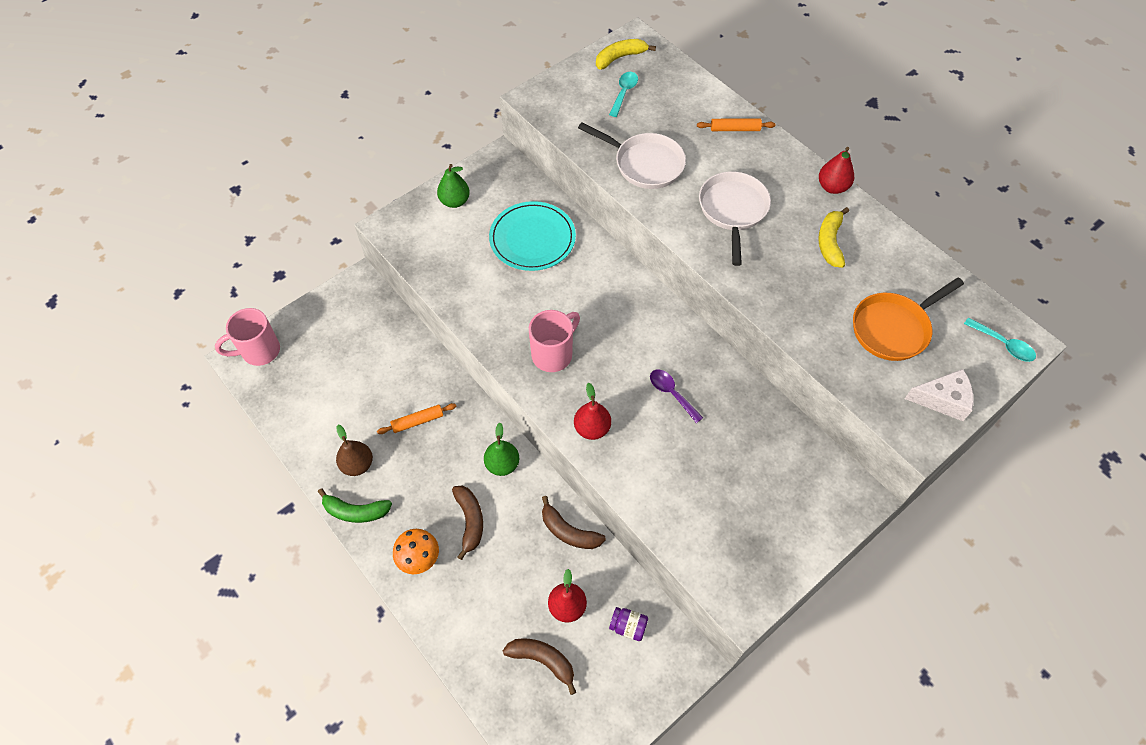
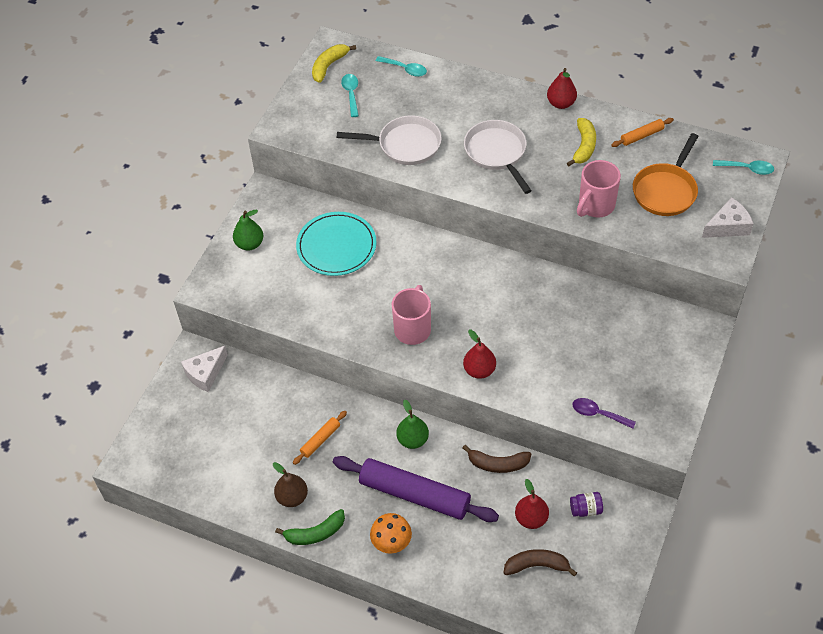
camera: 25 degrees left, 5 degrees down
pink mug [215,308,280,366] -> pink mug moved to [577,160,621,218]
brown banana [452,486,483,560] -> purple rolling pin [333,456,499,522]
purple spoon [650,369,703,423] -> purple spoon moved to [572,398,636,429]
orange rolling pin [697,118,776,131] -> orange rolling pin moved to [611,118,674,147]
yellow banana [818,207,849,268] -> yellow banana turned 150 degrees counterclockwise [567,118,596,166]
none -> white cheese [181,346,228,392]
none -> turquoise spoon [376,56,427,77]

